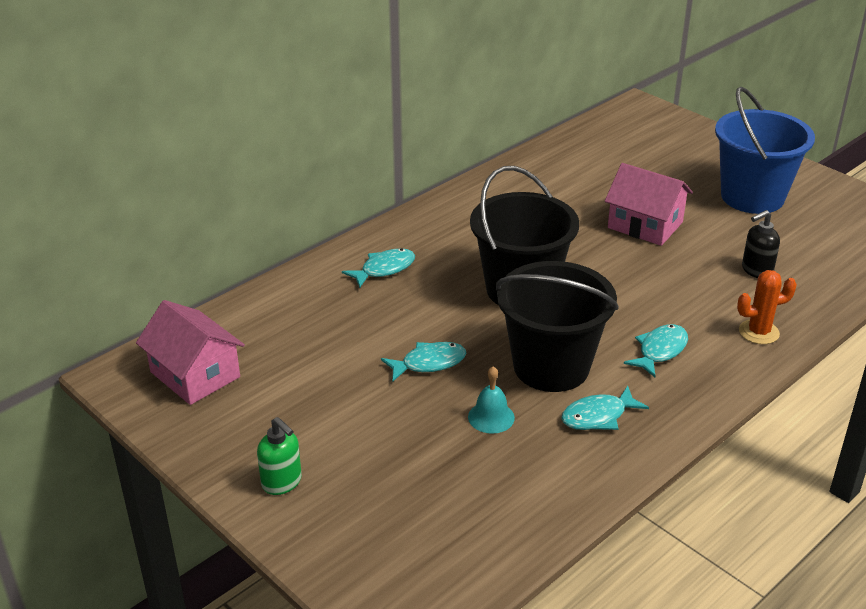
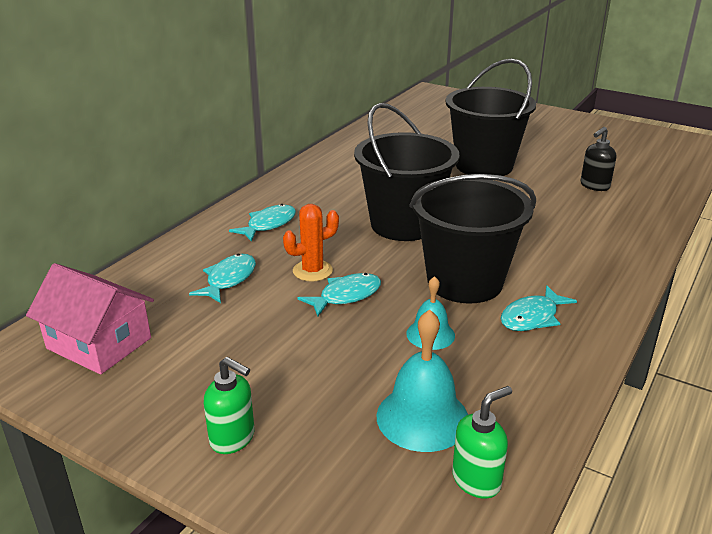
camera: 15 degrees left, 5 degrees down
pink house [605,163,693,246] -> black bucket [445,58,536,176]
turquoise fish [624,324,688,377] -> turquoise fish moved to [189,254,256,303]
blue bucket [715,87,815,214] -> none
orange cactus [737,270,797,344] -> orange cactus moved to [283,204,339,282]
none -> turquoise bell [376,309,468,452]
none -> green soap dispenser [452,386,512,499]

